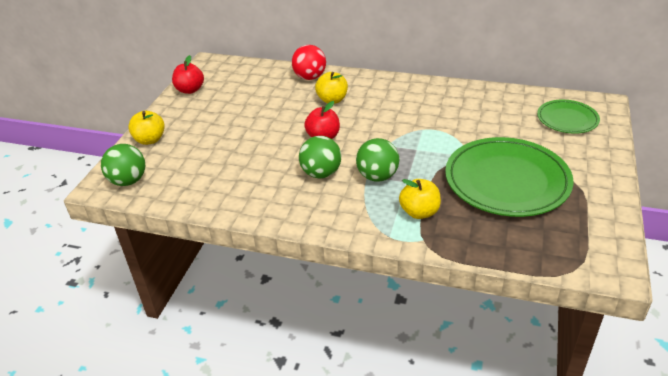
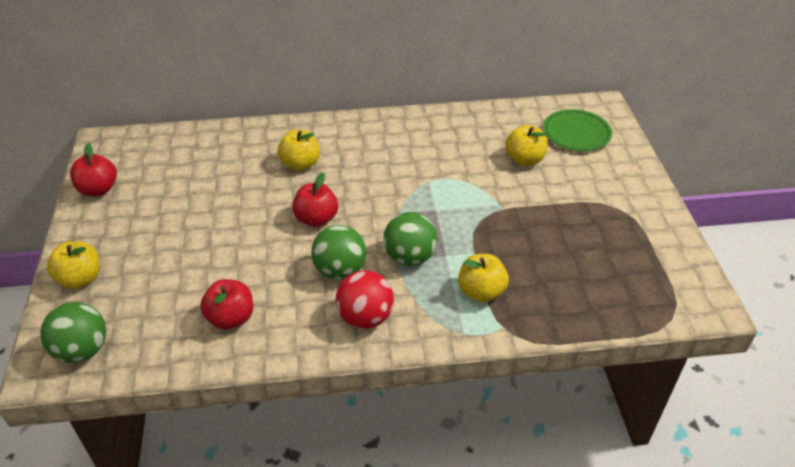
camera: 25 degrees left, 5 degrees up
red ball [292,45,326,80] -> red ball moved to [336,270,394,329]
green plate [445,137,574,217] -> none
none -> red apple [200,279,253,330]
none -> yellow apple [505,125,548,166]

